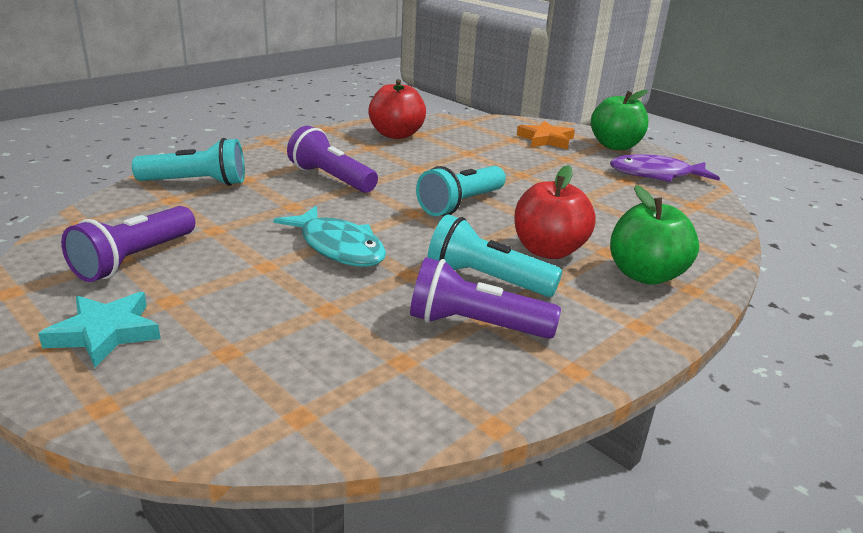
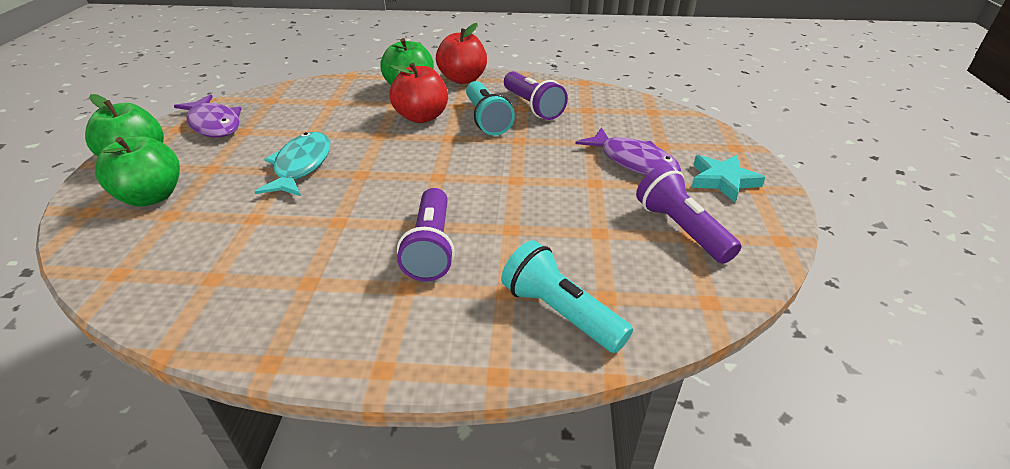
camera: 130 degrees left, 10 degrees up
purple flashlight [61,206,195,282] -> purple flashlight turned 105 degrees counterclockwise [636,165,742,264]
turquoise fish [273,206,386,267] -> turquoise fish moved to [254,132,330,196]
red apple [368,79,426,139] -> red apple moved to [436,23,487,84]
turquoise flashlight [416,166,506,216] -> none
orange star [517,121,575,150] -> green apple [95,136,180,207]
none -> purple fish [575,127,681,175]

